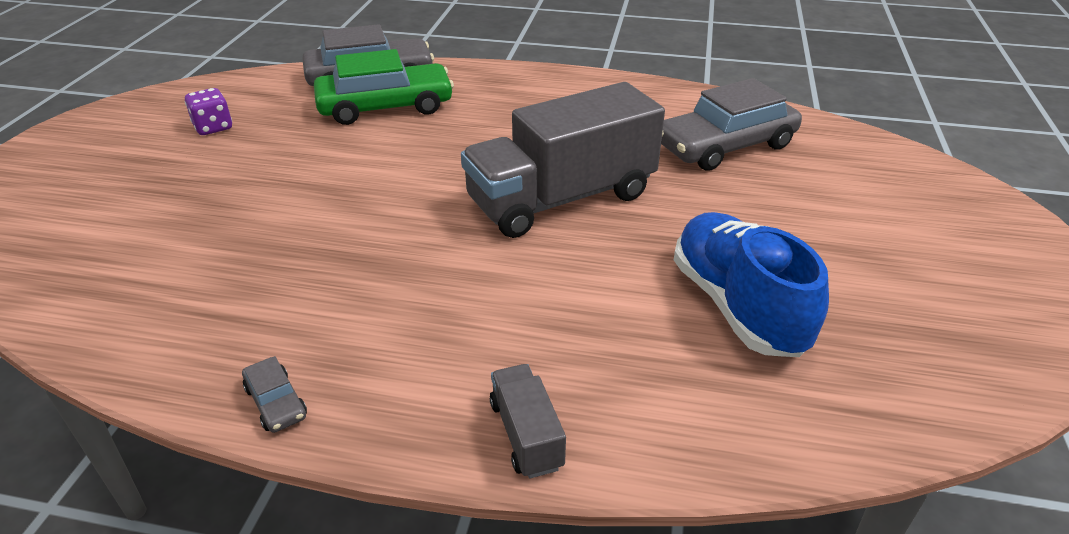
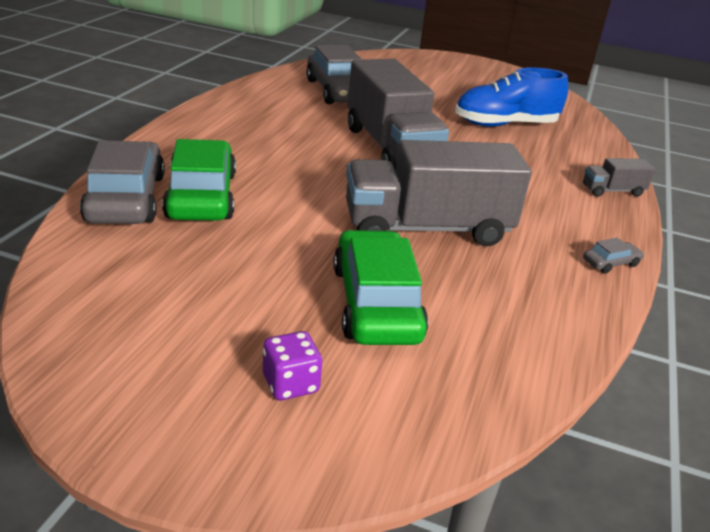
camera: 85 degrees left, 5 degrees down
purple dice [185,88,232,135] -> purple dice moved to [263,331,322,400]
none -> green car [333,230,428,345]
none -> grey truck [346,140,532,246]

